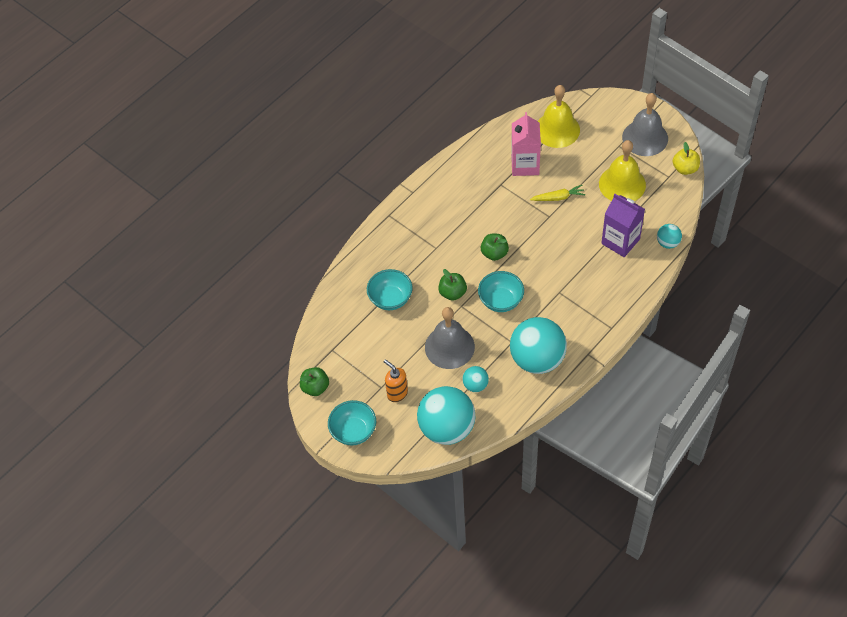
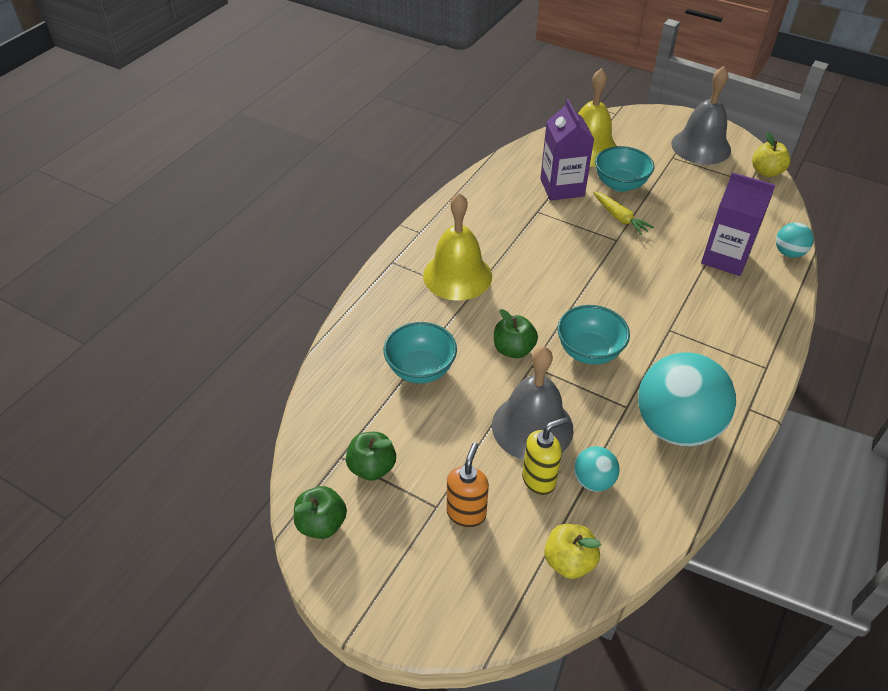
camera: 15 degrees left, 10 degrees down
turquoise bowl [328,400,376,446] -> turquoise bowl moved to [595,146,654,192]
orange soap dispenser [384,359,408,402] -> orange soap dispenser turned 75 degrees clockwise [447,443,489,527]
turquoise ball [417,386,475,445] -> yellow apple [544,524,601,579]
green apple [481,234,509,261] -> green apple moved to [346,432,396,481]
pink carton [511,112,541,176] -> purple carton [540,99,594,201]
yellow carrot [530,185,585,201] -> yellow carrot turned 75 degrees clockwise [593,192,654,235]
yellow bell [599,140,646,201] -> yellow bell moved to [423,193,492,301]
none -> yellow soap dispenser [522,417,568,495]

